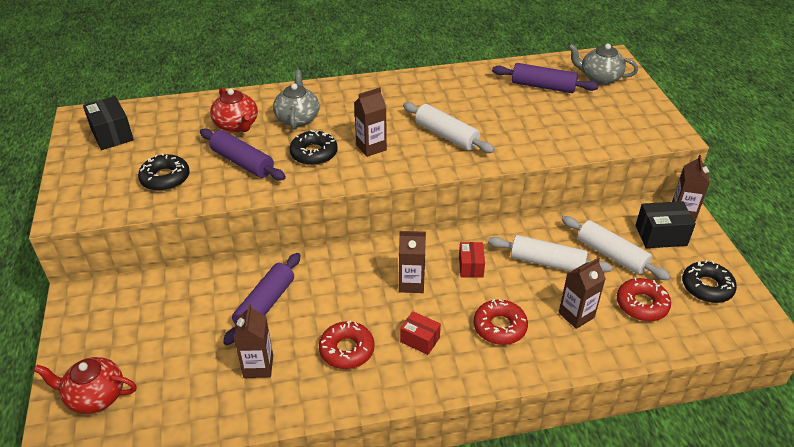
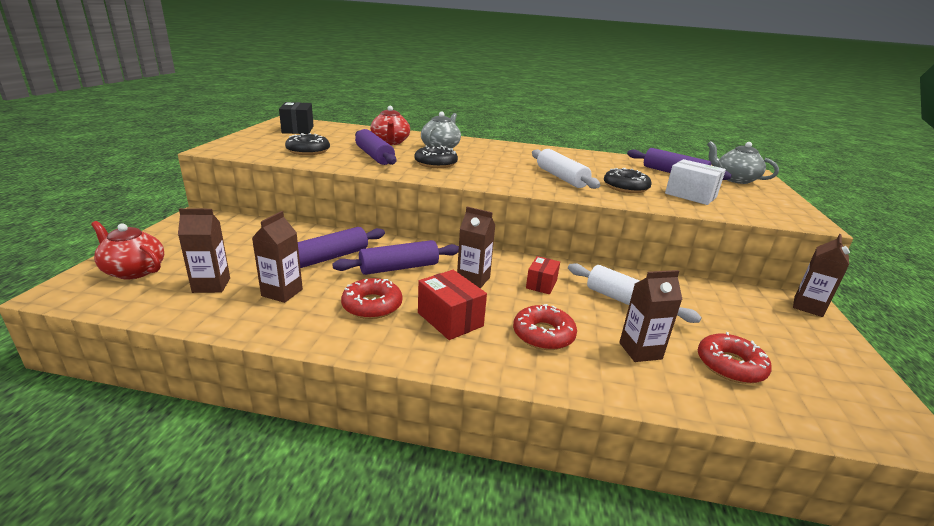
camera: 20 degrees right, 15 degrees down
brown carton [354,87,387,157] -> brown carton moved to [178,208,230,293]
red box [400,311,441,355] -> red box [418,270,487,340], size x1.52
white rolling pin [562,216,671,280] -> none
black box [635,201,696,248] -> none
black donut [682,260,737,303] -> black donut moved to [604,168,652,193]
none -> purple rolling pin [332,240,459,275]
none -> white box [665,159,726,205]

